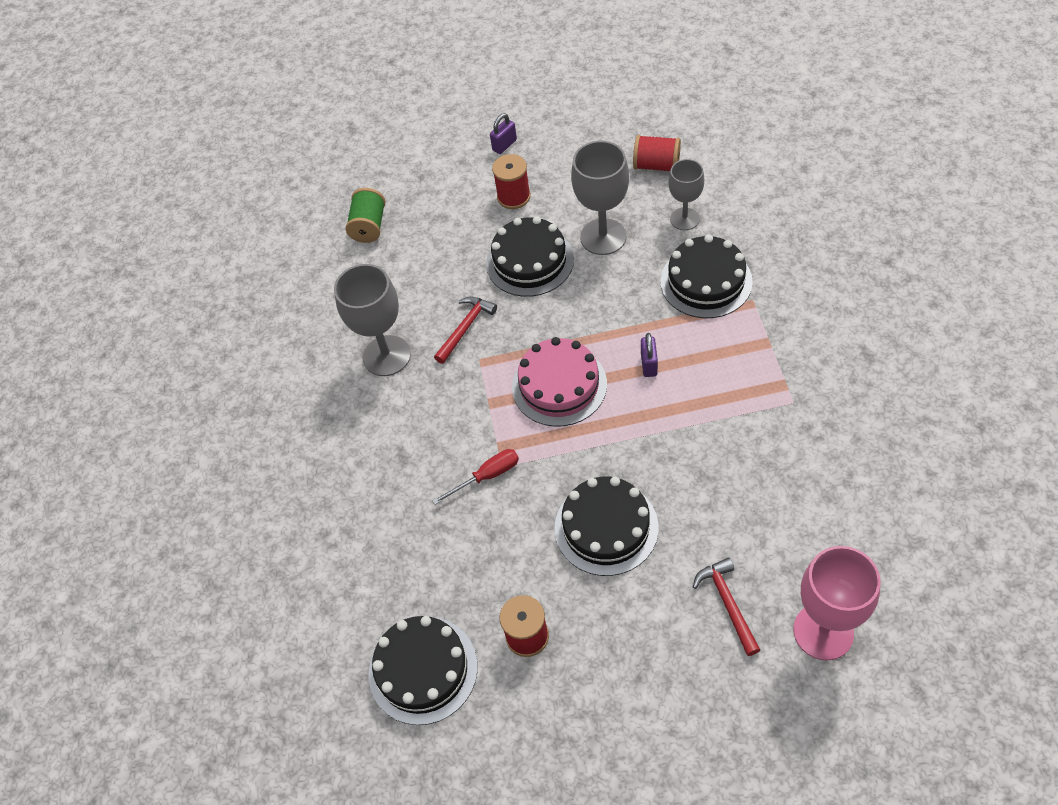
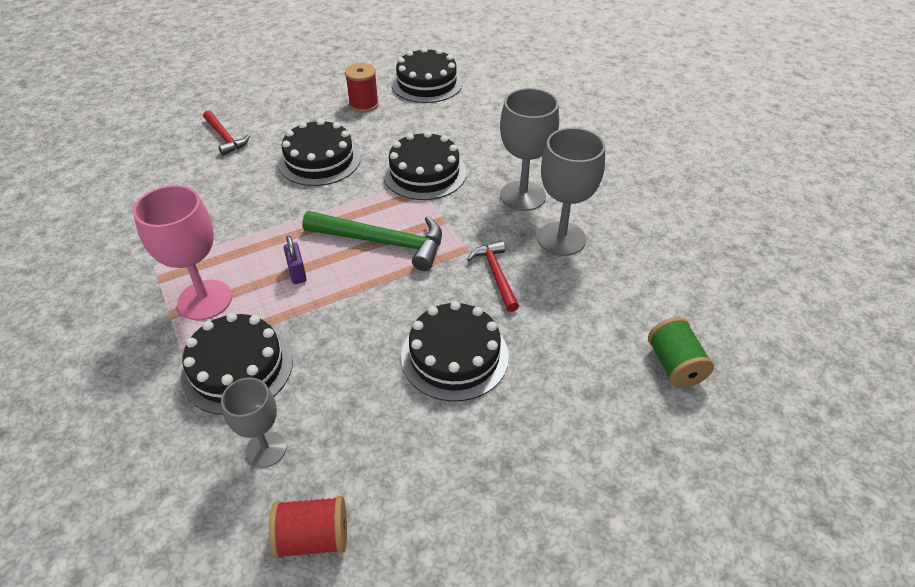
camera: 155 degrees right, 10 degrees down
red screwdriver [432,449,519,505] -> black cake [383,131,466,200]
red hammer [434,297,497,364] -> red hammer turned 150 degrees clockwise [467,241,519,312]
purple padlock [490,113,517,154] -> none
red spool [492,154,531,209] -> none
pink cake [512,337,607,427] -> green hammer [302,211,442,271]
grey goblet [571,141,629,255] -> grey goblet moved to [500,88,559,211]
pink goblet [793,546,880,661] -> pink goblet moved to [133,185,232,320]

